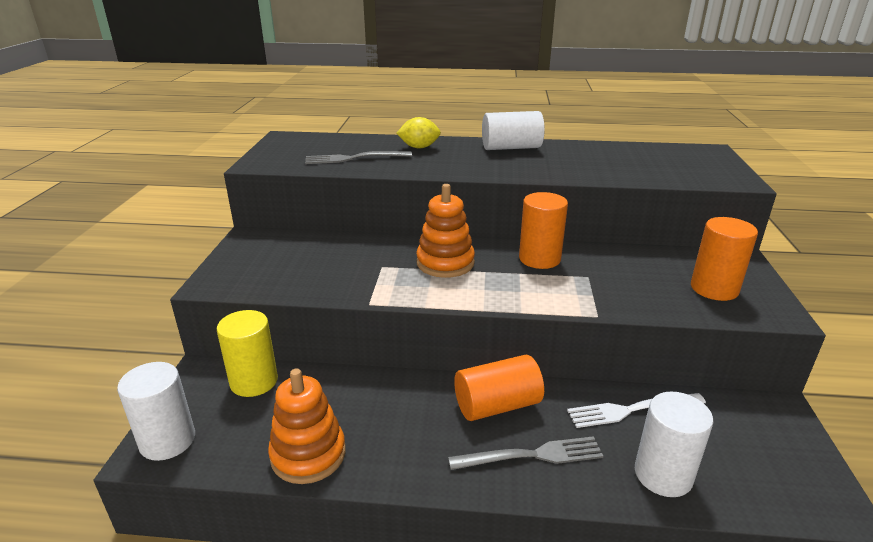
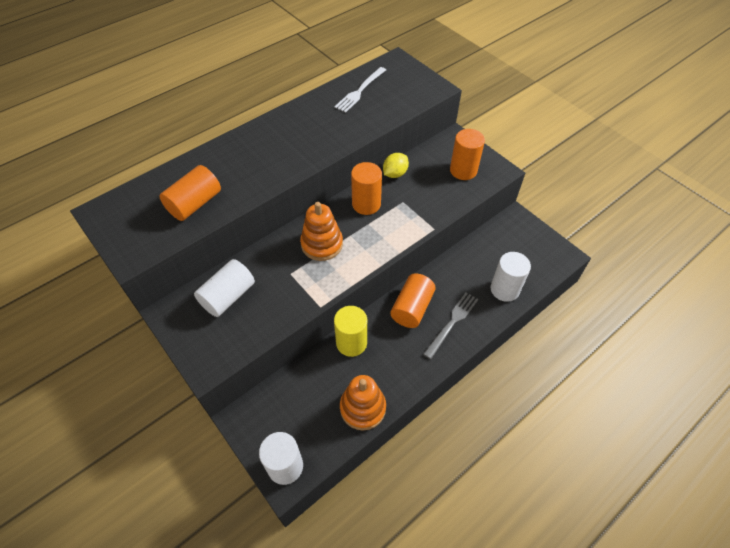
camera: 45 degrees left, 25 degrees up
yellow cylinder [217,310,278,397] -> yellow cylinder moved to [334,306,367,357]
grey fork [305,151,412,164] -> orange cylinder [159,165,221,221]
yellow lemon [396,117,441,149] -> yellow lemon moved to [383,153,409,178]
white cylinder [482,111,545,150] -> white cylinder moved to [194,259,255,317]
white fork [567,393,706,428] -> white fork moved to [334,67,386,113]

